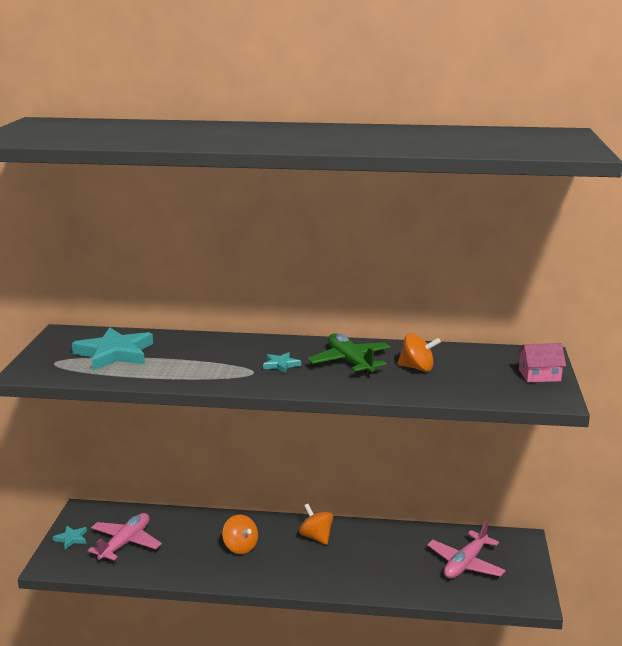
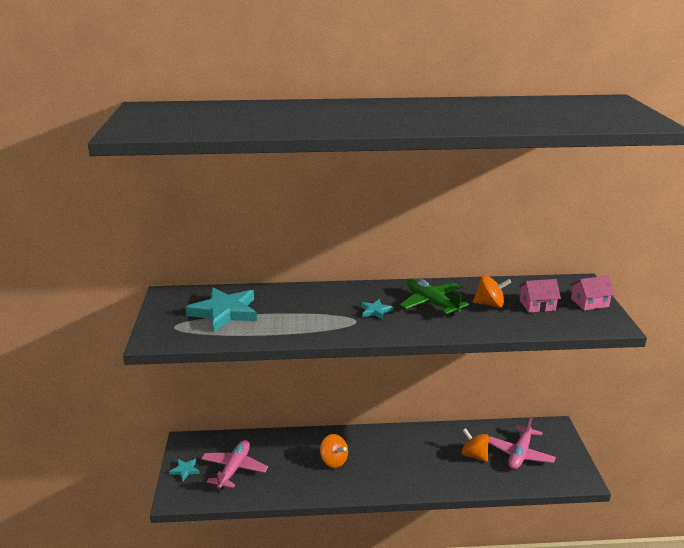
camera: 10 degrees left, 5 degrees up
orange spinning top [299,504,333,545] -> orange spinning top moved to [461,428,489,462]
none -> pink house [519,279,561,313]

